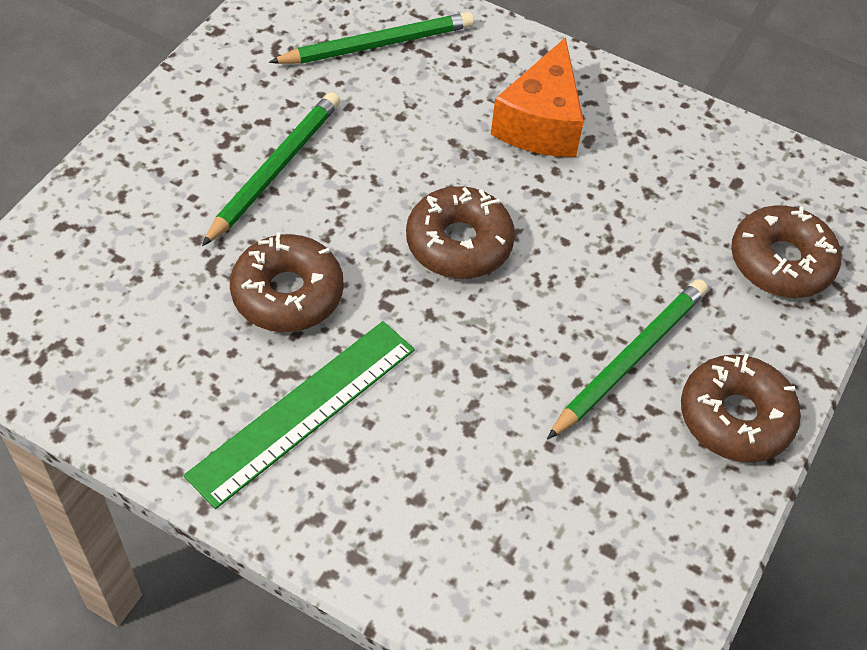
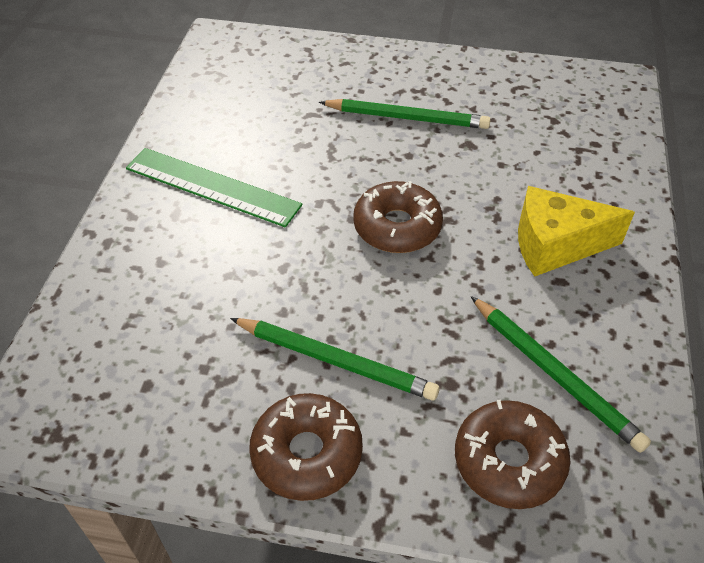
camera: 75 degrees right, 5 degrees down
brown donut [230,232,344,332] -> none
green pencil [269,12,474,64] -> green pencil moved to [470,296,651,453]
orange cheese [491,37,584,157] -> yellow cheese [518,186,635,277]

